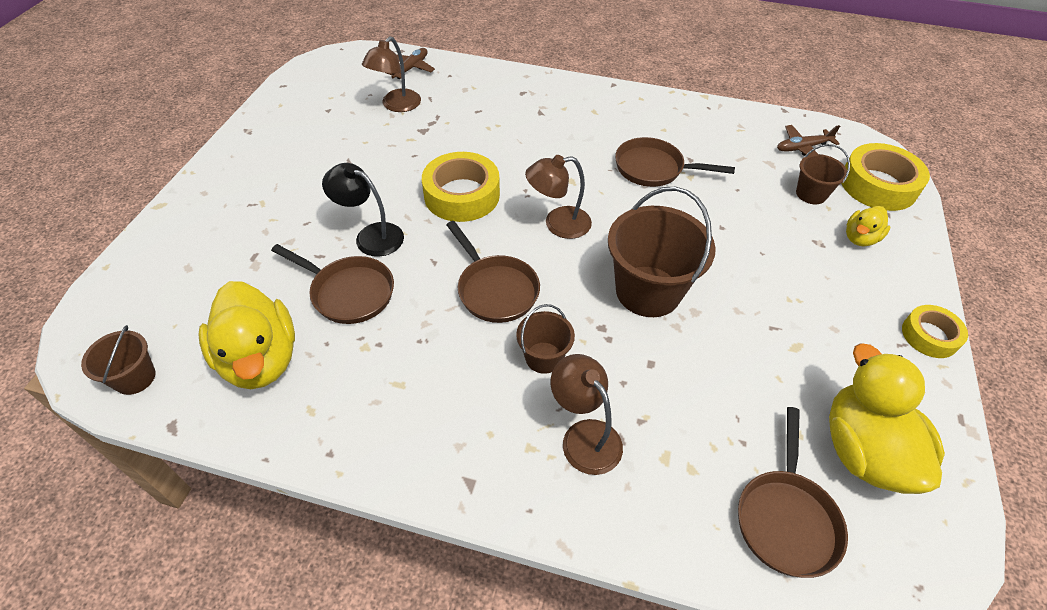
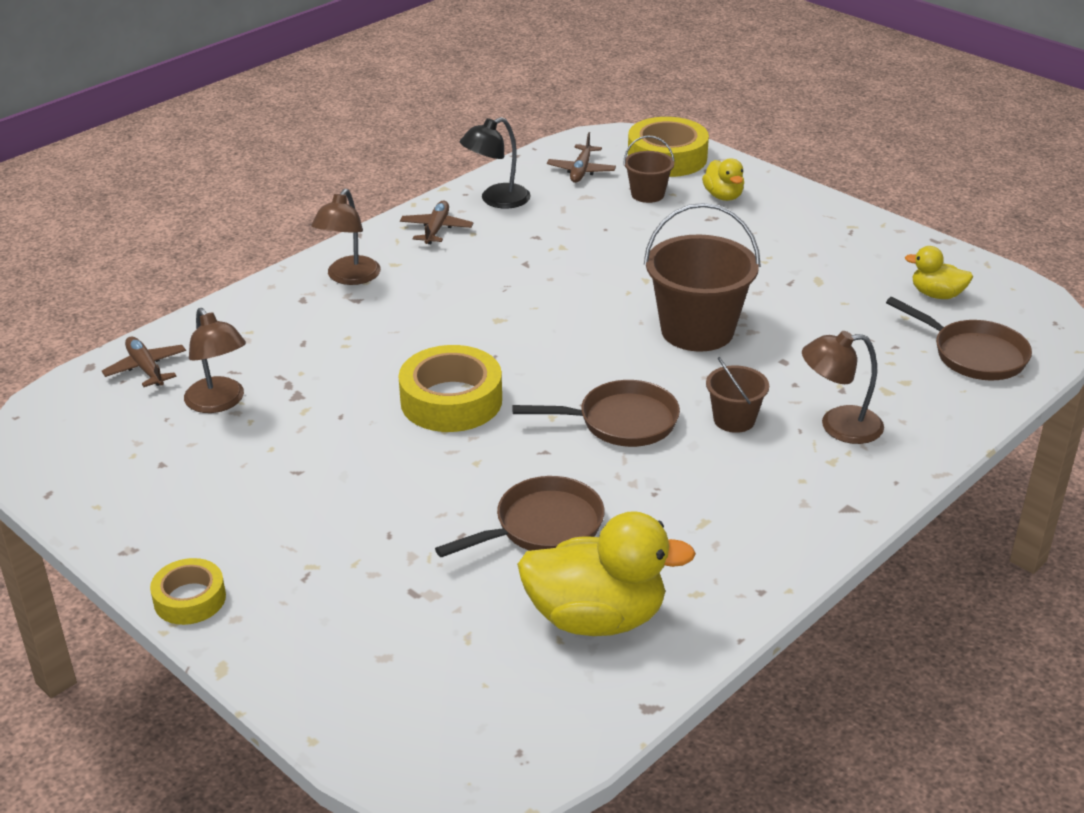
camera: 60 degrees left, 15 degrees down
brown bucket [81,325,156,395] -> none
black lamp [322,163,404,257] -> black lamp moved to [460,117,531,209]
brown lamp [525,155,592,239] -> brown lamp moved to [311,189,381,285]
brown pan [615,137,735,187] -> none
yellow duck [829,343,945,494] -> yellow duck [905,246,973,299], size x0.52
yellow tape [902,305,968,358] -> yellow tape moved to [150,558,226,625]
none -> brown plane [400,201,473,244]

